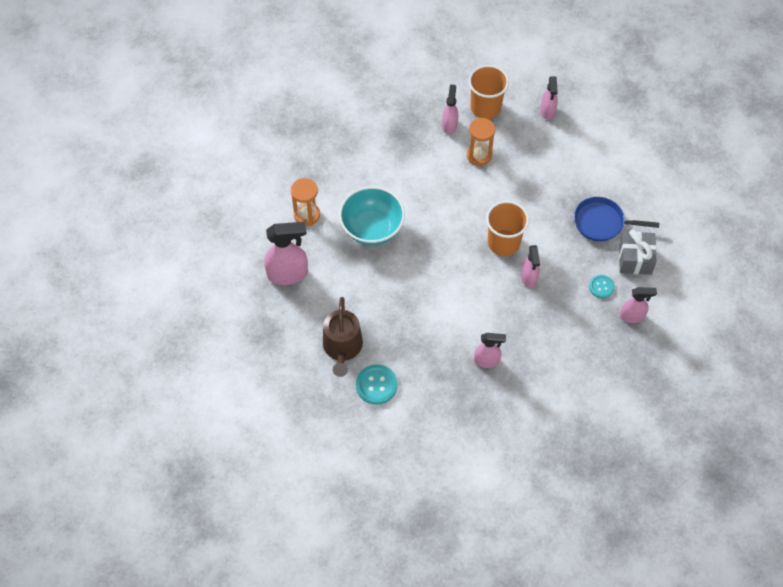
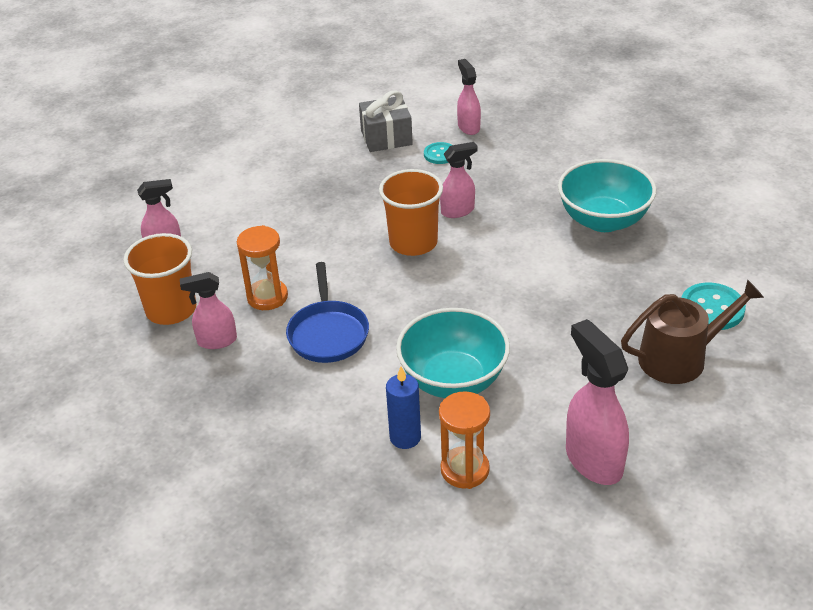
camera: 105 degrees left, 20 degrees down
pink spray bottle [474,333,506,368] -> turquoise bowl [558,159,656,232]
blue pan [574,197,659,242] -> blue pan moved to [286,262,369,363]
none -> blue candle [386,367,421,449]

